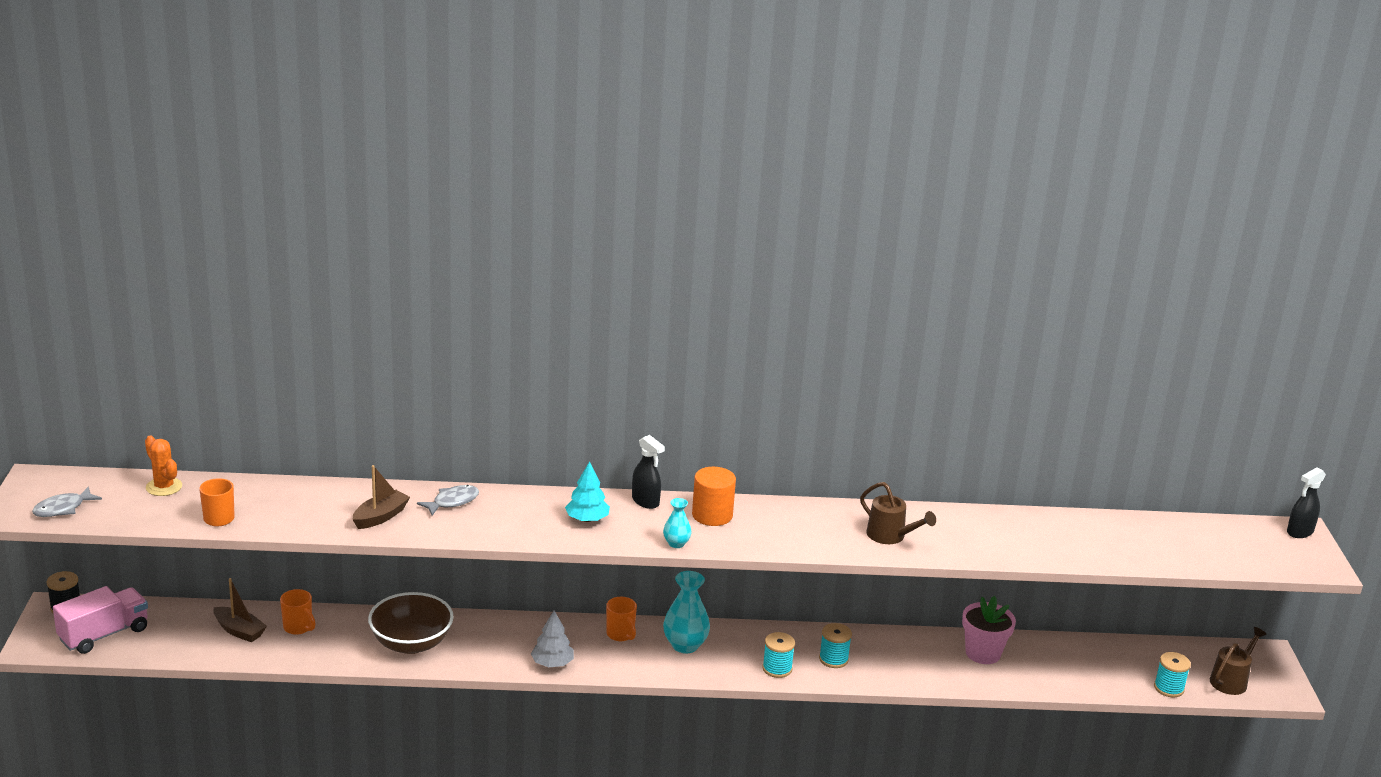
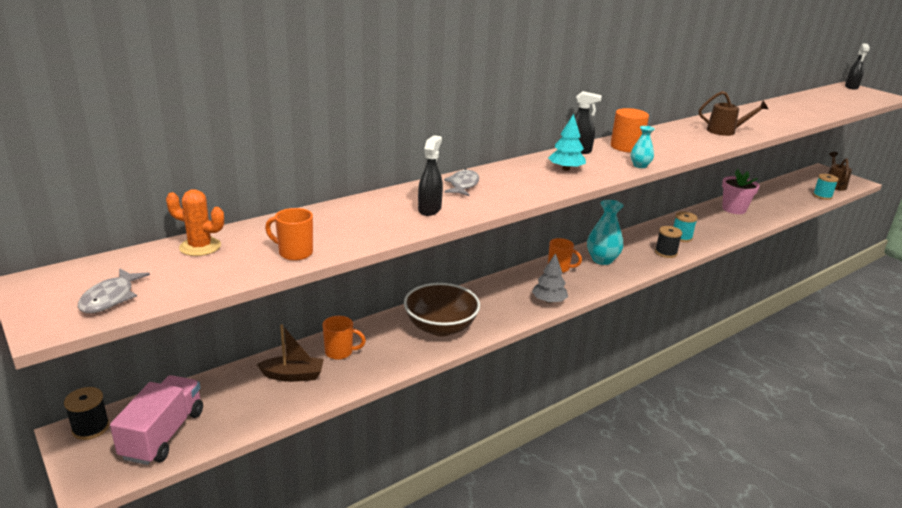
camera: 35 degrees left, 0 degrees up
brown boat [352,465,410,529] -> black spray bottle [418,135,443,216]
turquoise spool [762,632,795,678] -> black spool [655,226,682,258]

